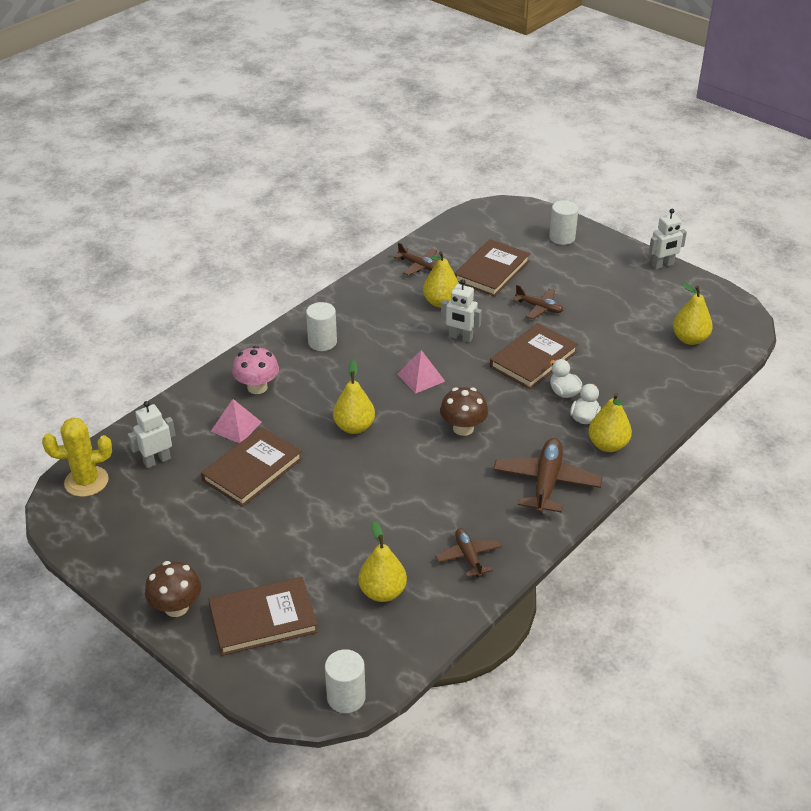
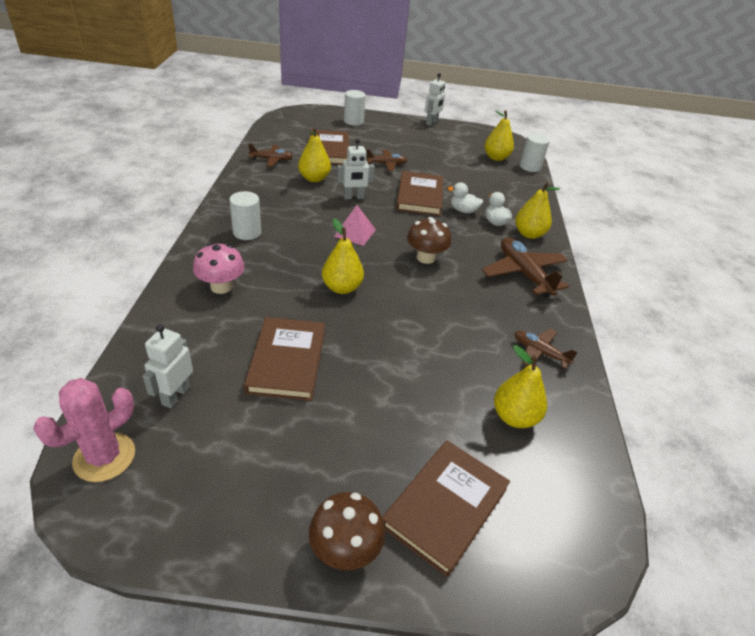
camera: 40 degrees left, 0 degrees up
yellow cactus [42,417,112,497] -> pink cactus [33,378,135,482]
pink pyramid [211,399,262,443] -> none
white cylinder [325,649,366,713] -> white cylinder moved to [520,134,550,172]

